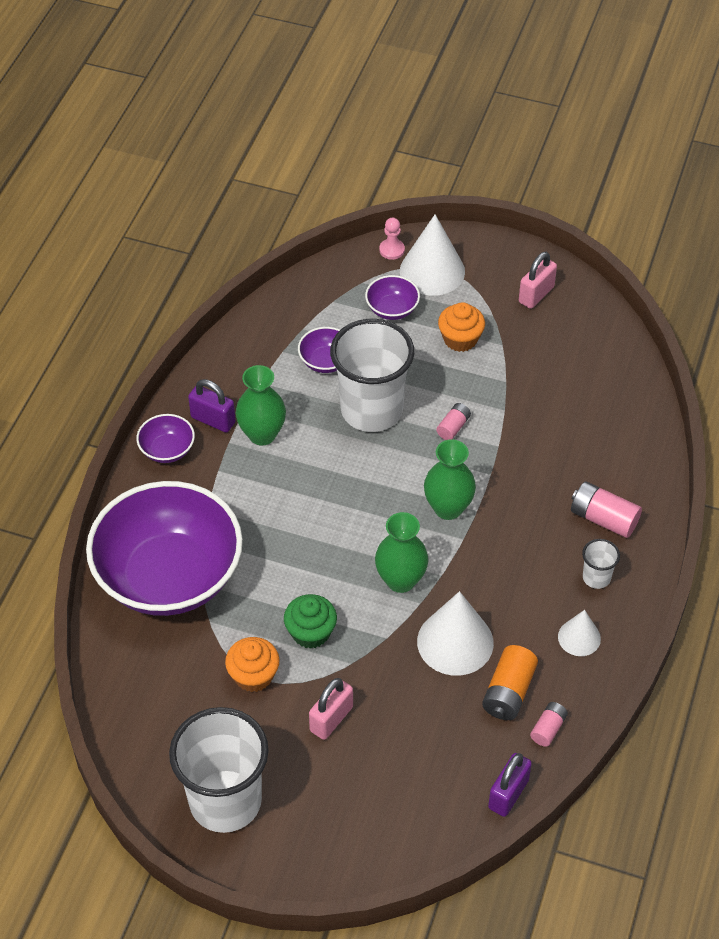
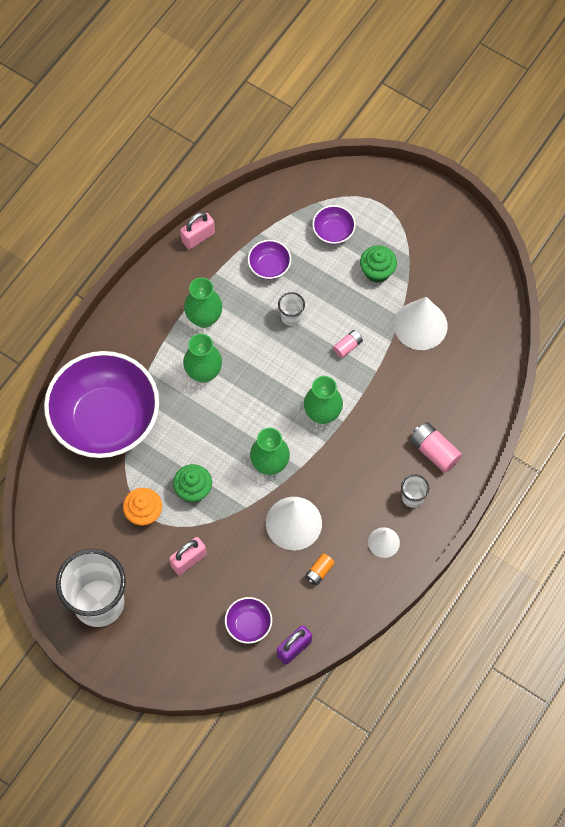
camera: 15 degrees right, 15 degrees up
purple bowl [136,414,195,463] -> purple bowl moved to [225,597,272,644]
purple padlock [188,379,236,432] -> none
white cup [330,319,414,432] -> white cup [278,292,305,326], size x0.43
pink pawn [379,218,405,260] -> none
white cone [400,214,465,296] -> white cone moved to [394,297,448,350]
orange cupcake [438,302,485,352] -> green cupcake [360,245,397,283]
orange battery [482,645,538,720] -> orange battery [305,553,335,586], size x0.60
pink padlock [519,252,557,309] -> pink padlock moved to [180,212,215,249]
pink battery [530,702,568,747] -> none
none -> green vase [183,333,222,383]

